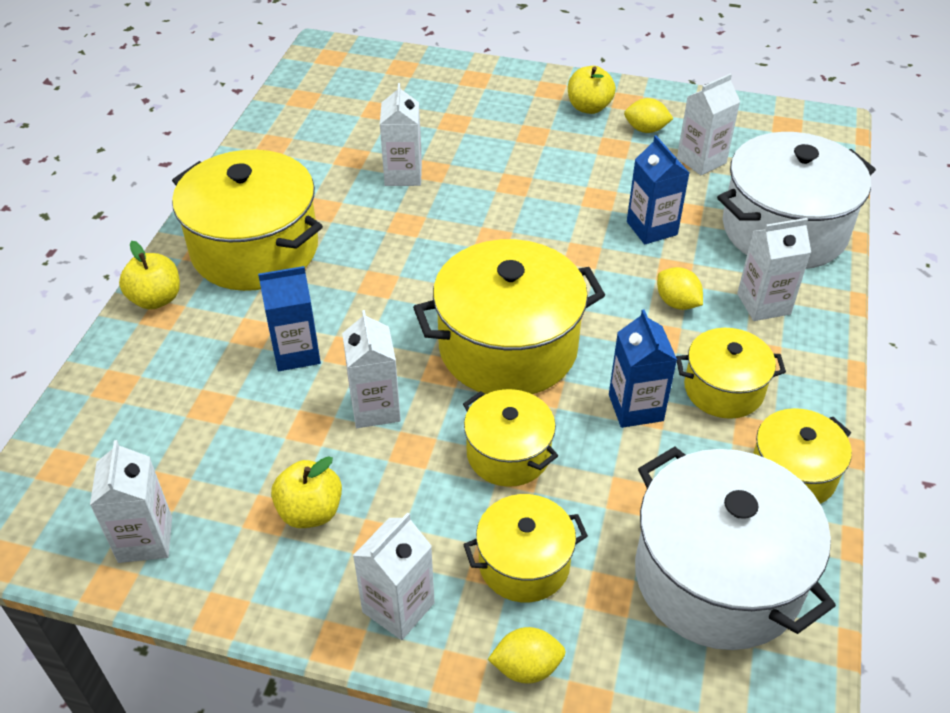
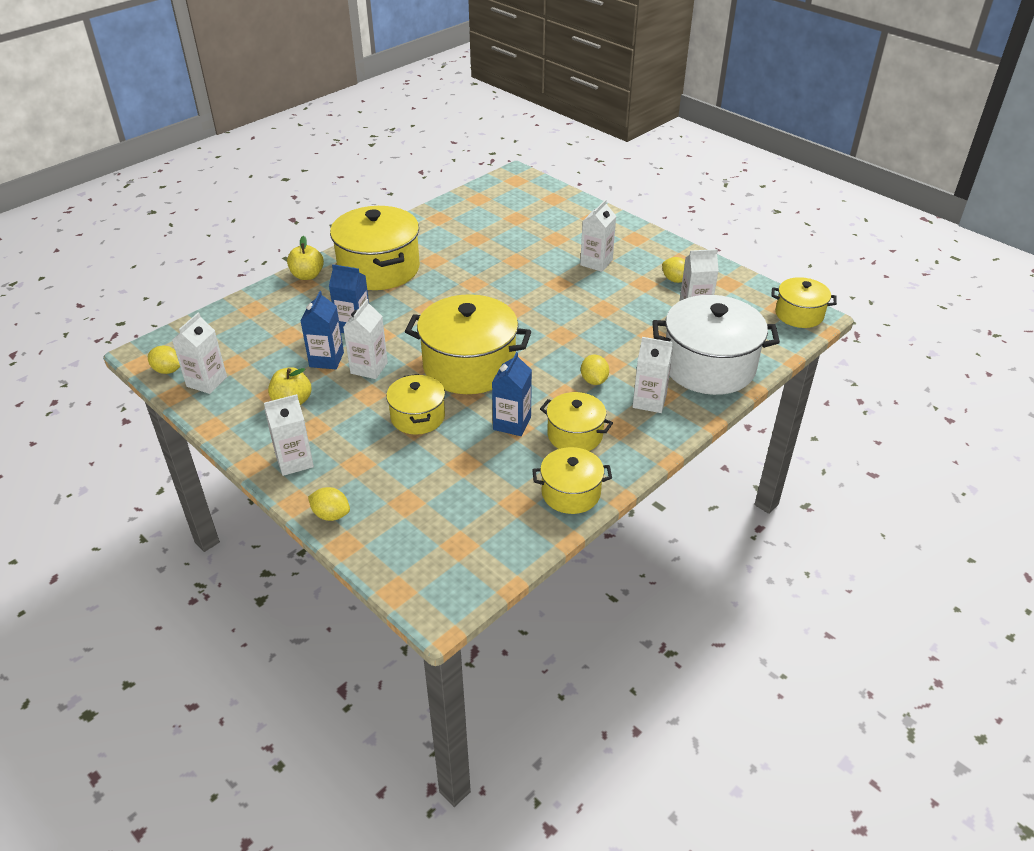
camera: 30 degrees right, 5 degrees down
white carton [380,83,422,186] -> white carton moved to [580,199,616,272]
yellow pot [463,494,588,602] -> yellow pot moved to [771,277,837,328]
yellow apple [568,66,616,114] -> none
blue carton [627,135,689,244] -> blue carton moved to [300,291,344,369]
white pot [635,447,836,650] -> none
none -> yellow lemon [148,346,180,374]

